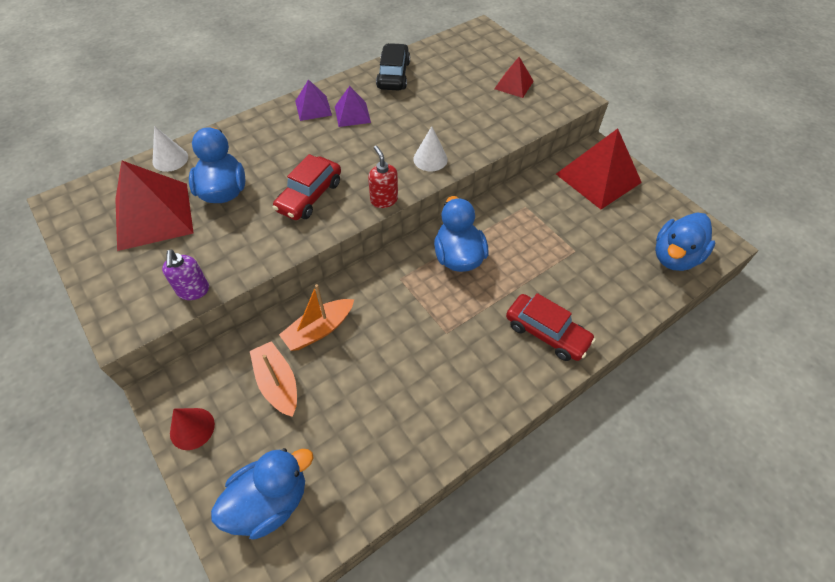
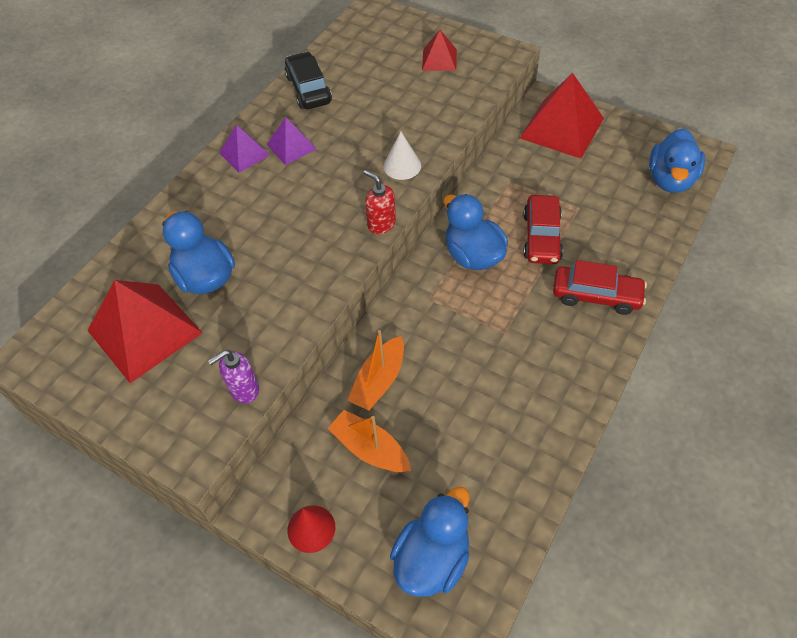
camera: 20 degrees left, 0 degrees up
white cone [153,126,188,172] -> none
purple soap dispenser [162,250,209,300] -> purple soap dispenser turned 90 degrees clockwise [208,350,259,403]
red car [272,154,341,220] -> red car moved to [523,195,563,264]

